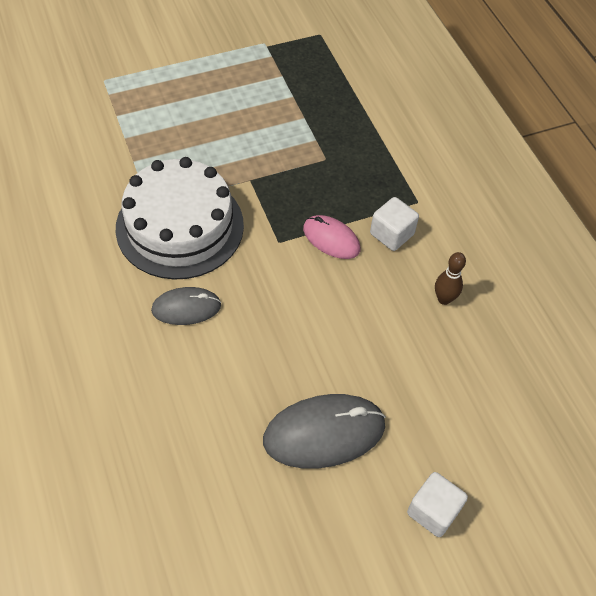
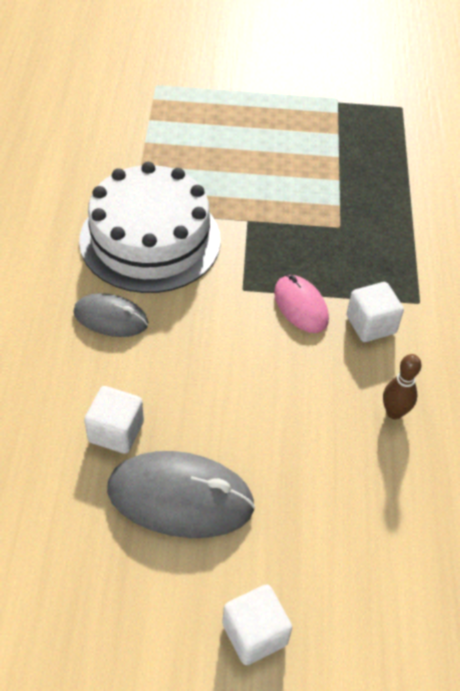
camera: 25 degrees right, 5 degrees down
none -> white cube [84,386,144,454]

